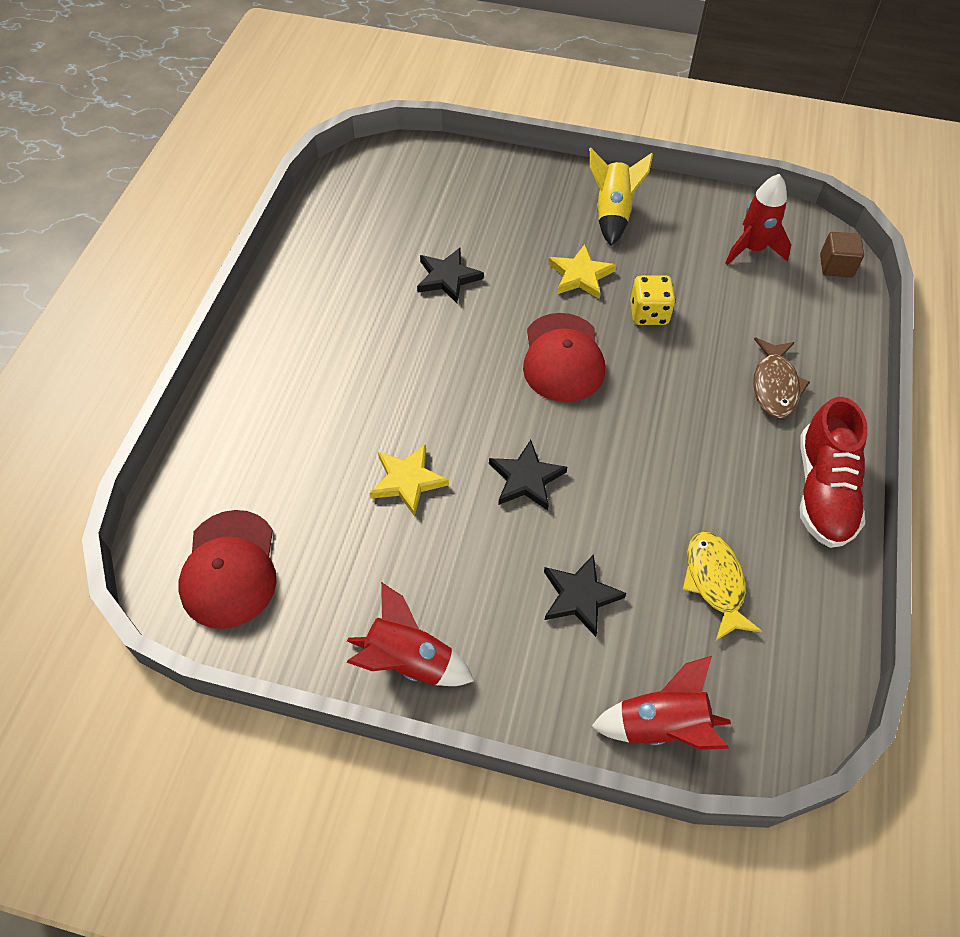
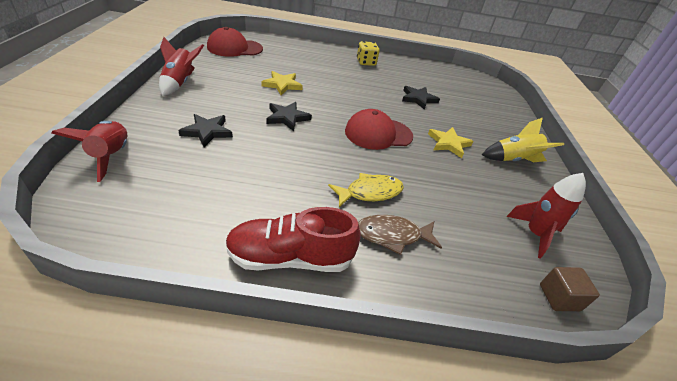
camera: 75 degrees right, 15 degrees down
yellow dice [630,276,676,325] -> yellow dice moved to [357,41,379,66]
yellow fish [683,532,762,641] -> yellow fish moved to [328,173,404,207]

